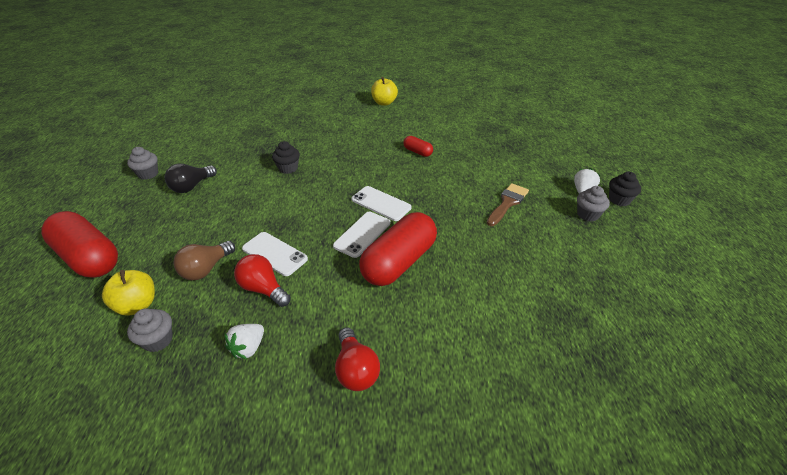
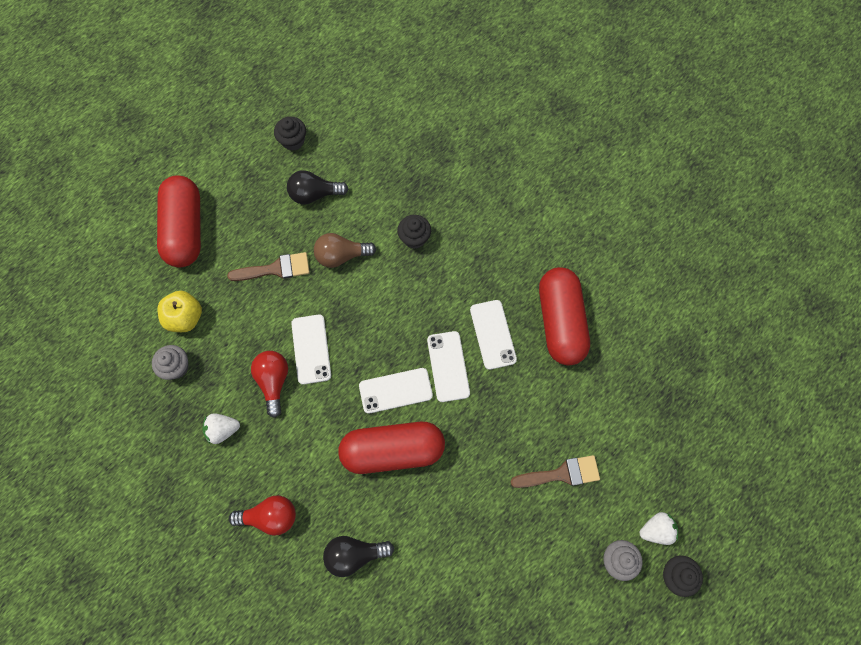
camera: 45 degrees right, 30 degrees up
grey cupcake [127,147,158,180] -> black cupcake [274,117,306,151]
brown light bulb [173,241,235,281] -> brown light bulb moved to [314,233,376,268]
red light bulb [335,327,380,391] -> red light bulb turned 120 degrees counterclockwise [229,496,296,536]
yellow apple [371,77,398,106] -> none
red capsule [403,136,433,157] -> red capsule [539,267,590,365], size x2.17
none -> brown brush [227,252,310,281]
none -> black light bulb [323,536,394,577]
none -> white phone [470,300,517,370]

